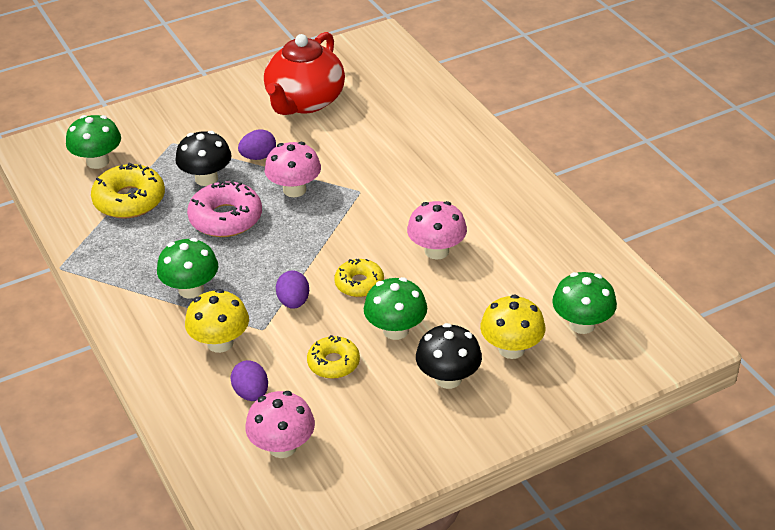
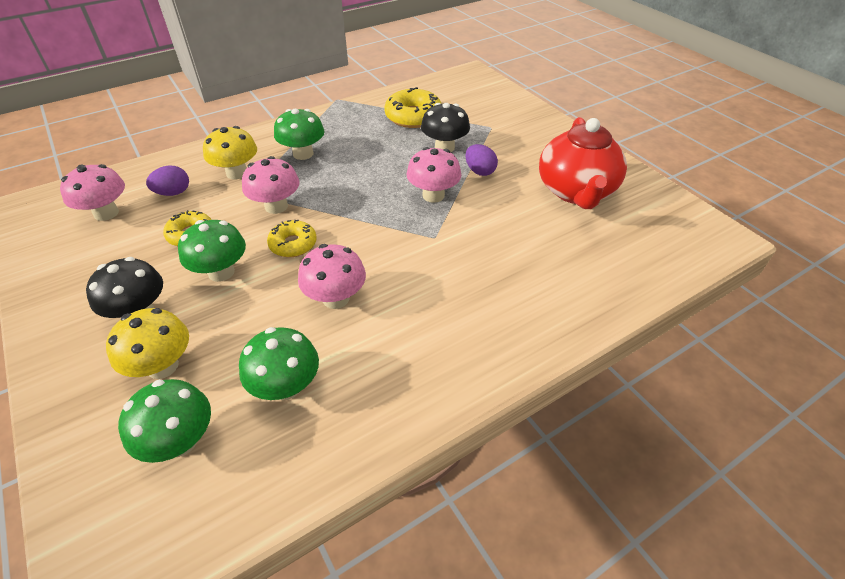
camera: 85 degrees right, 5 degrees up
green mushroom [66,115,121,169] -> green mushroom moved to [239,327,319,400]
pink donut [187,180,262,237] -> none
red teapot [264,32,345,115] -> red teapot turned 105 degrees counterclockwise [539,117,627,209]
purple egg [276,271,309,309] -> pink mushroom [242,156,299,214]

